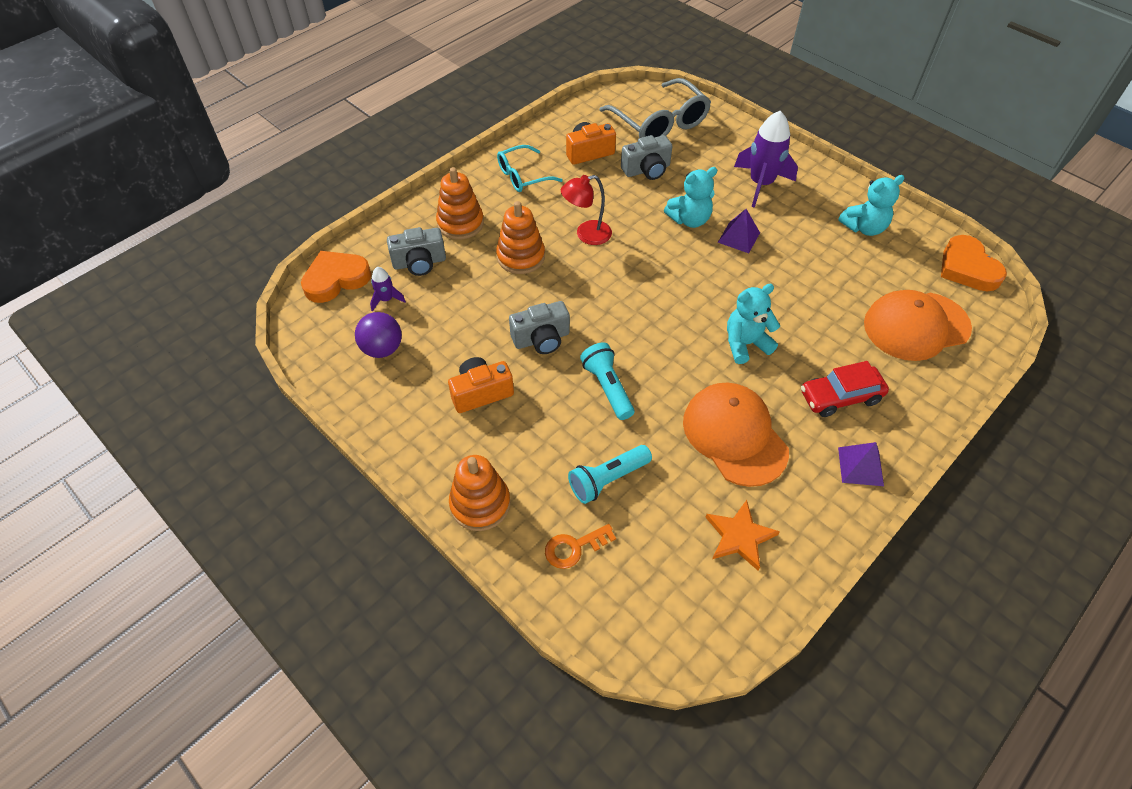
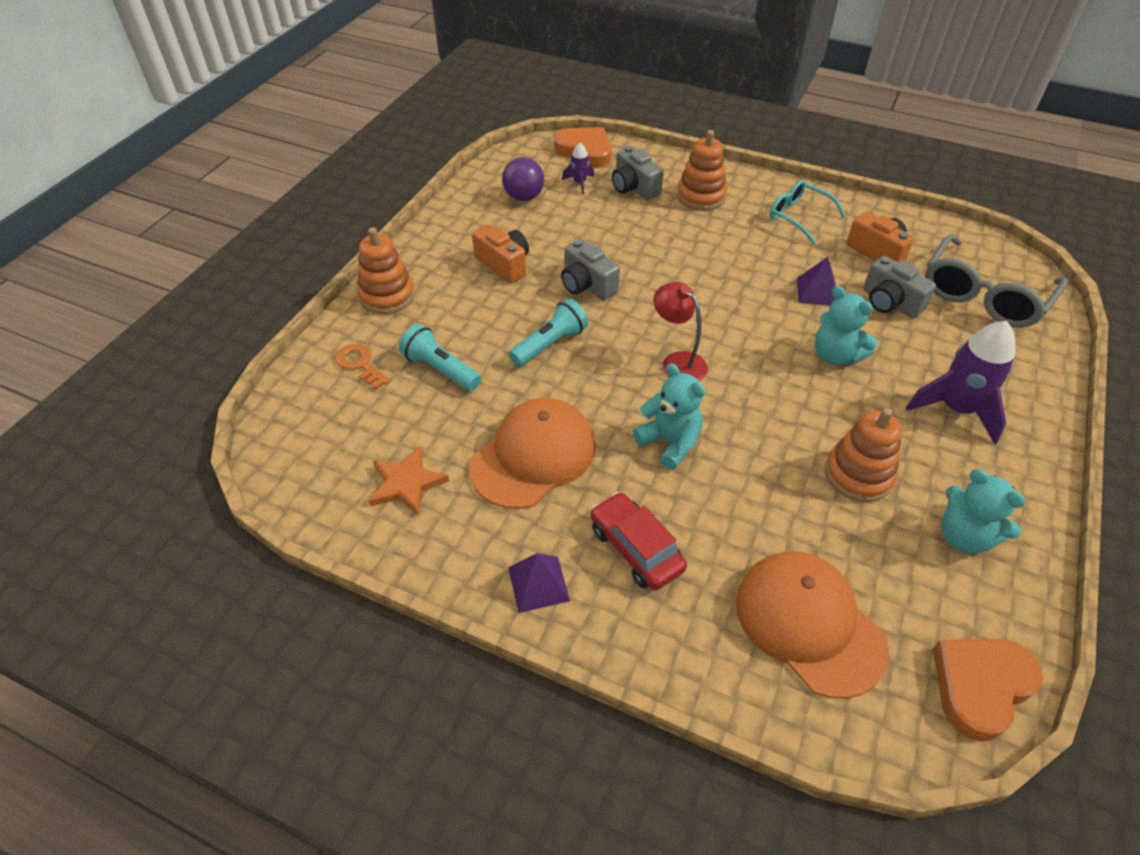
camera: 70 degrees right, 5 degrees down
orange stacking toy [496,201,545,274] -> orange stacking toy moved to [825,408,902,502]
red lamp [561,175,612,245] -> red lamp moved to [653,282,708,381]
purple pyramid [718,209,760,253] -> purple pyramid moved to [797,257,836,306]

